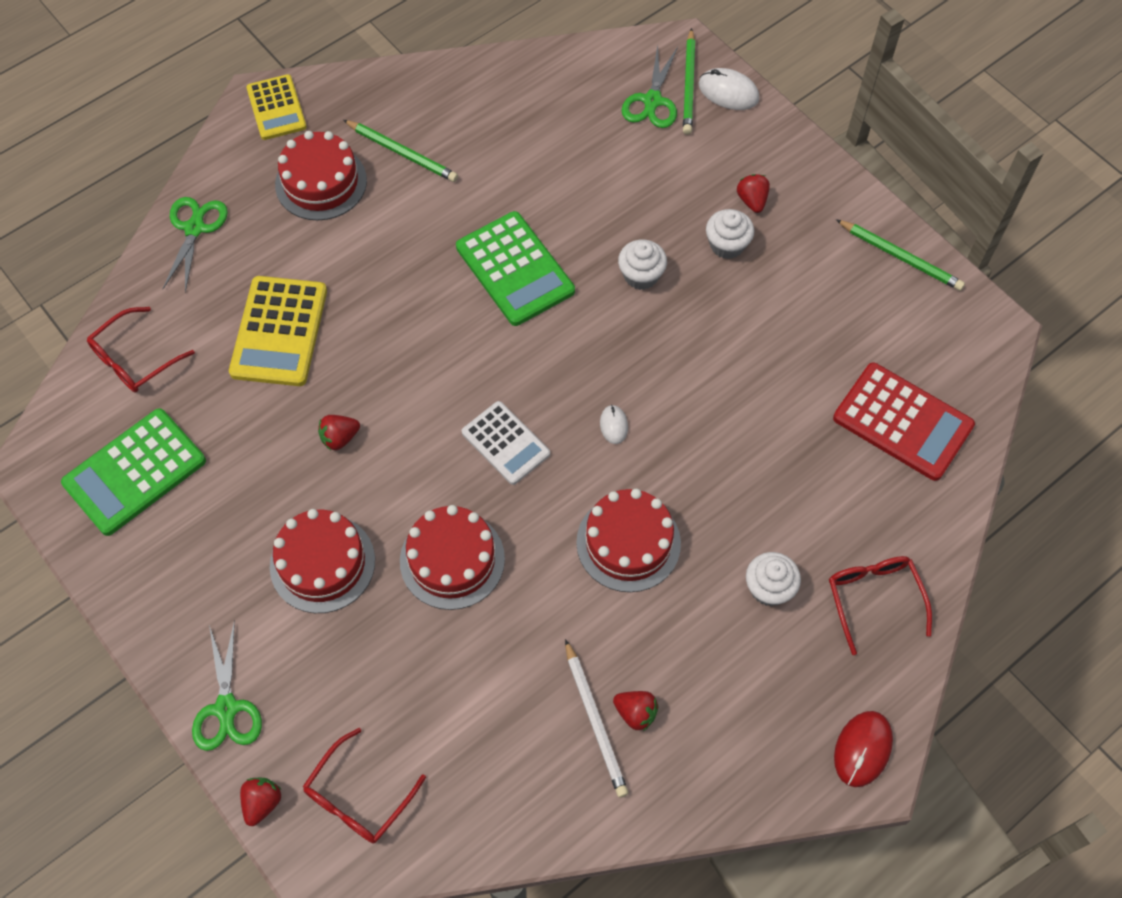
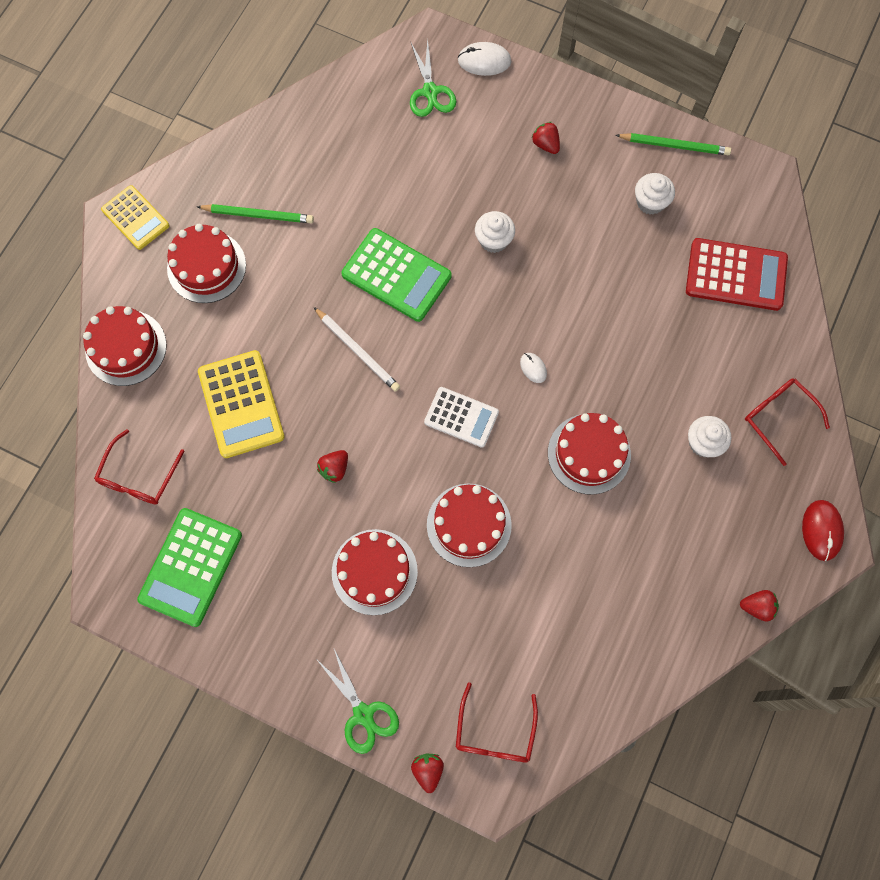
camera: 25 degrees left, 10 degrees up
green scissors [163,197,228,292] -> red cake [83,306,167,386]
white pencil [565,639,628,798] -> white pencil moved to [314,307,400,392]
red strawberry [613,691,659,731] -> red strawberry moved to [740,590,779,622]
green pencil [683,28,695,135] -> none
white cupcake [706,209,754,259] -> white cupcake moved to [635,173,675,215]

